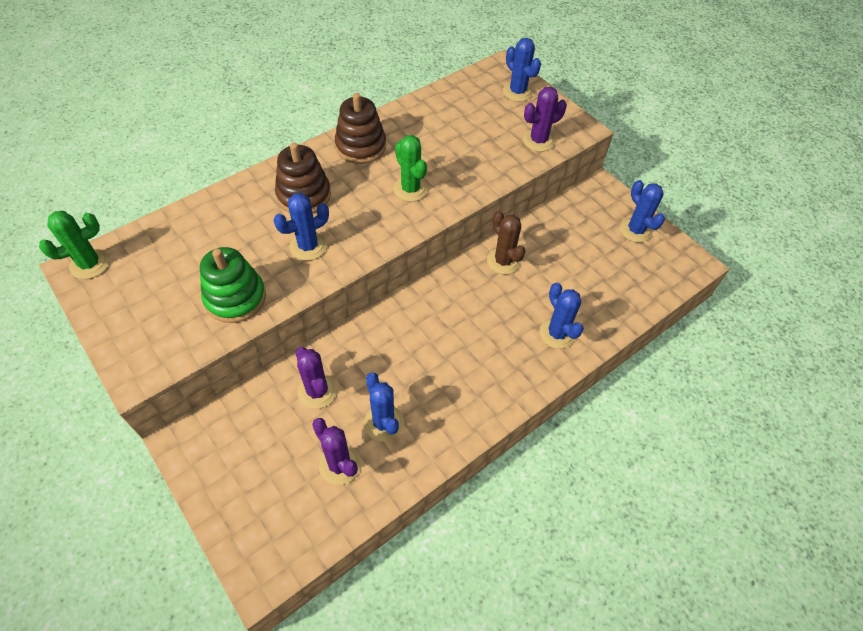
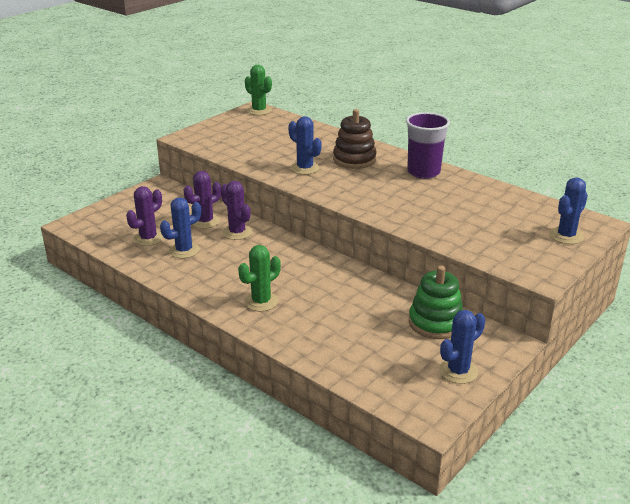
camera: 80 degrees right, 25 degrees down
green stacking toy [200,247,266,323] -> green stacking toy moved to [409,266,463,339]
brown stacking toy [335,93,386,164] -> purple cup [406,112,450,179]
green cactus [393,135,428,202] -> green cactus moved to [238,245,281,312]
brown cactus [487,211,526,274] -> none
purple cactus [523,87,567,152] -> purple cactus moved to [221,181,252,240]
blue cactus [539,283,584,349] -> none

